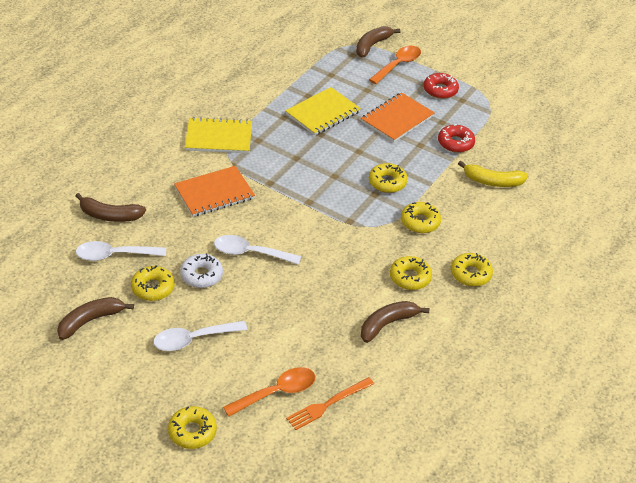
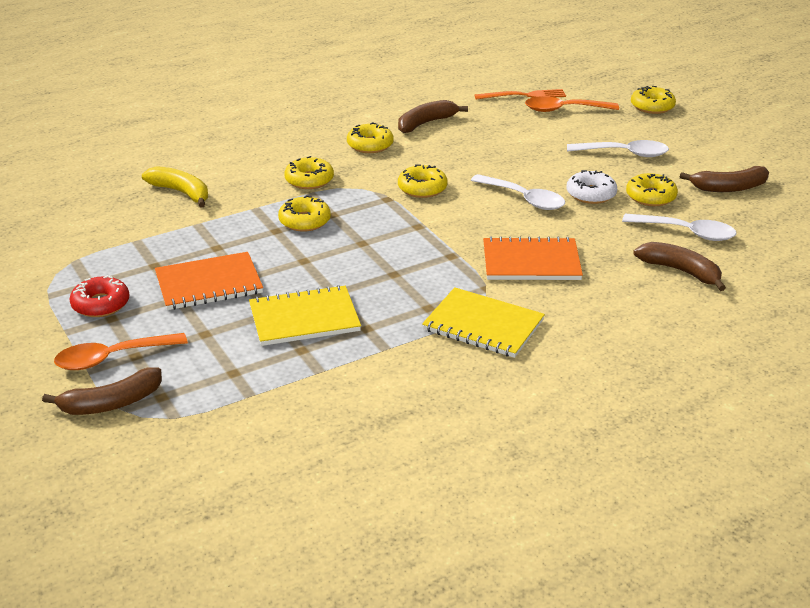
camera: 150 degrees left, 10 degrees down
brown banana [361,301,429,343] -> brown banana turned 150 degrees clockwise [398,100,468,133]
red donut [438,124,475,153] -> none
yellow donut [451,253,493,287] -> yellow donut moved to [398,164,448,198]

